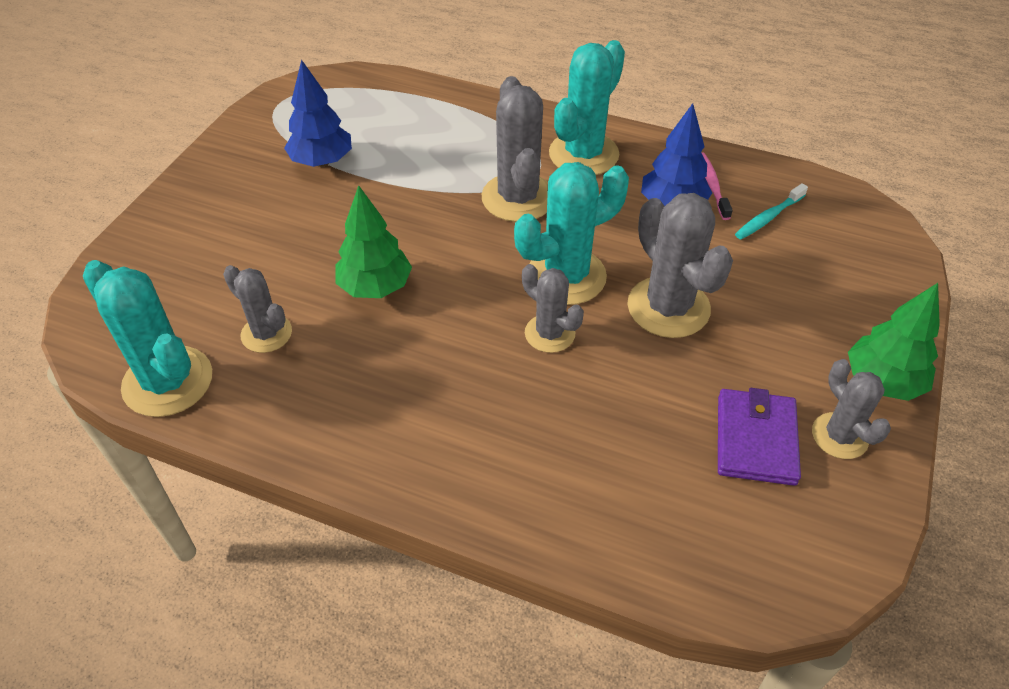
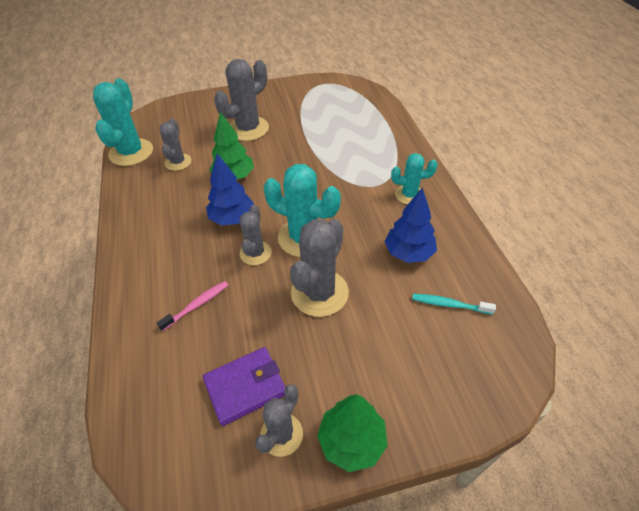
camera: 55 degrees right, 0 degrees up
blue tree [284,59,352,167] -> blue tree moved to [206,154,254,225]
grey cactus [482,76,548,222] -> grey cactus moved to [214,59,269,141]
turquoise cactus [549,40,625,175] -> turquoise cactus [391,153,438,205], size x0.60
pink toothbrush [702,152,733,220] -> pink toothbrush moved to [156,281,229,331]

